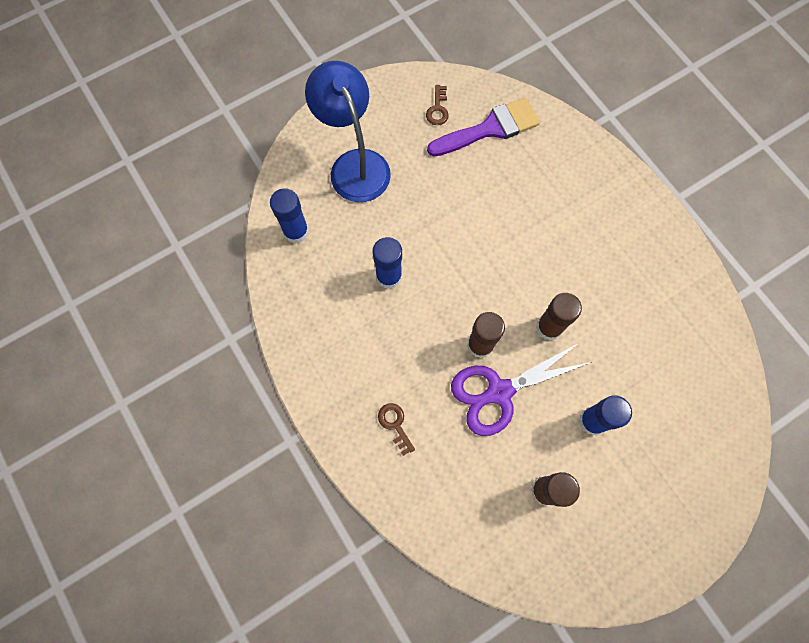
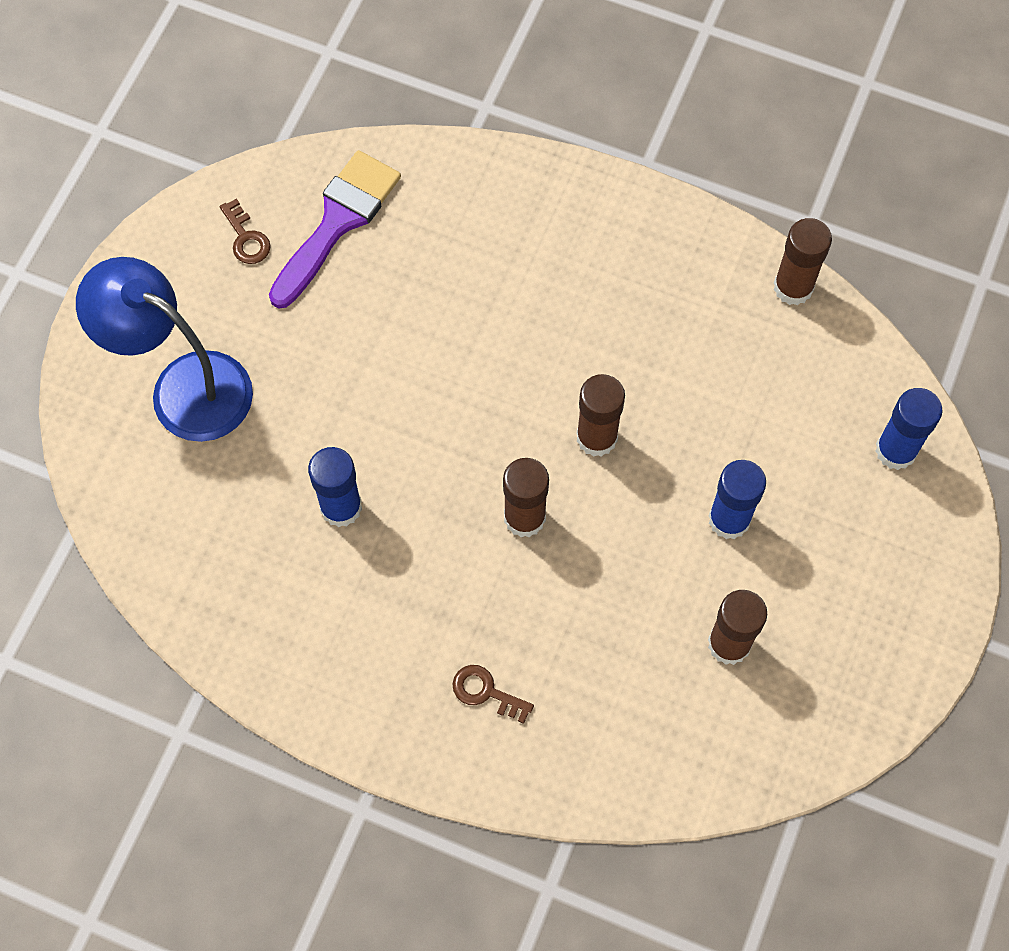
camera: 35 degrees left, 5 degrees down
blue glue stick [270,188,309,243] -> blue glue stick moved to [875,388,943,470]
purple scissors [451,343,592,436] -> none
none -> brown glue stick [774,218,832,305]

